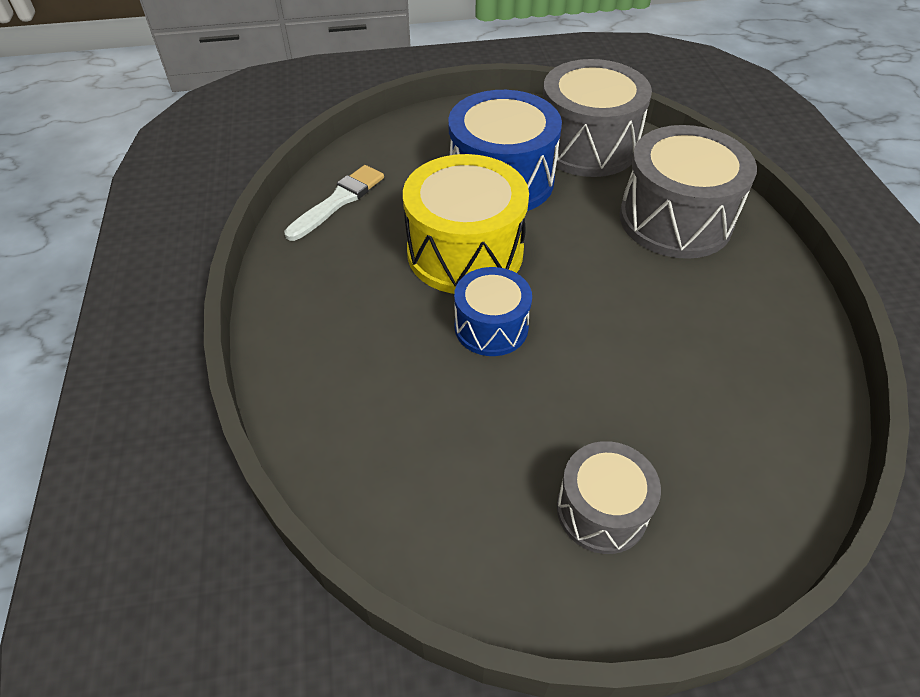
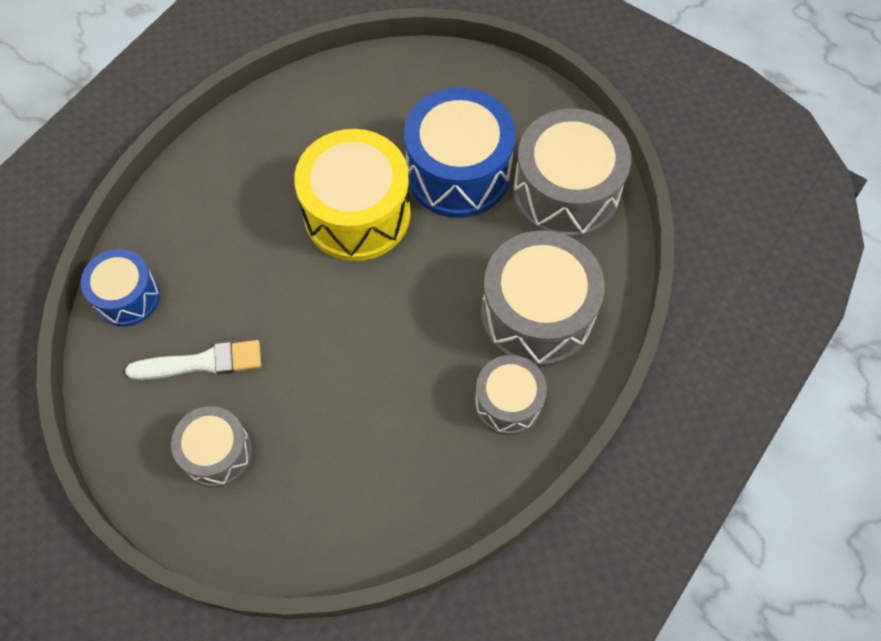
camera: 45 degrees right, 15 degrees up
white brush [284,165,384,241] -> white brush moved to [126,340,261,380]
blue drum [454,267,532,356] -> blue drum moved to [81,249,160,327]
none -> grey drum [475,355,547,435]

